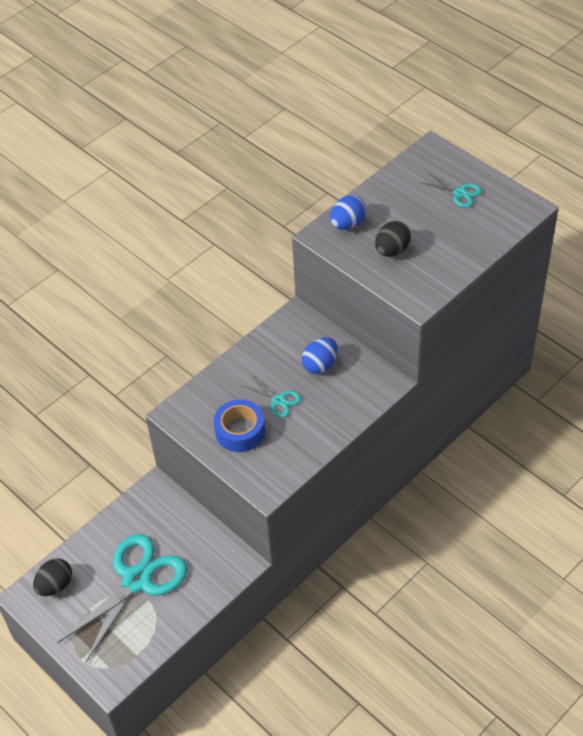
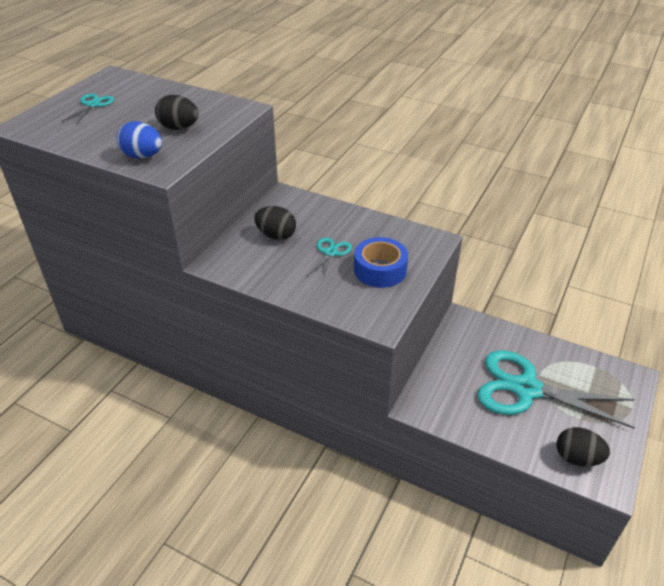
camera: 110 degrees left, 10 degrees down
blue egg [302,337,338,374] -> black egg [254,206,296,240]

